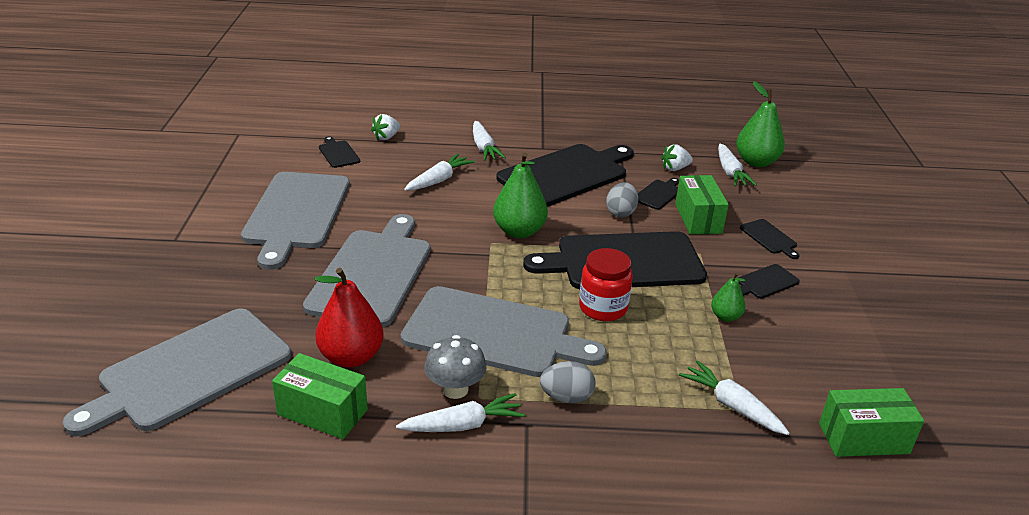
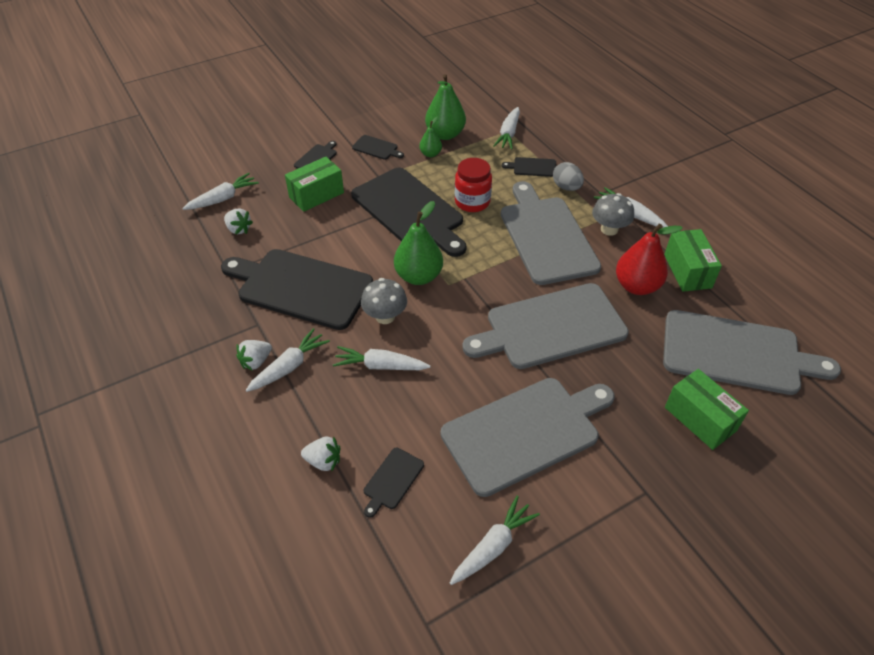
camera: 120 degrees left, 15 degrees up
grey egg [606,182,638,218] -> none
black cutting board [638,178,679,210] -> black cutting board moved to [502,157,556,177]
green pear [736,81,785,167] -> green pear moved to [425,74,466,140]
green box [819,388,924,457] -> green box moved to [665,369,749,450]
none -> white strawberry [236,340,272,371]
none -> grey mushroom [361,278,407,324]
none -> white carrot [450,496,540,585]

